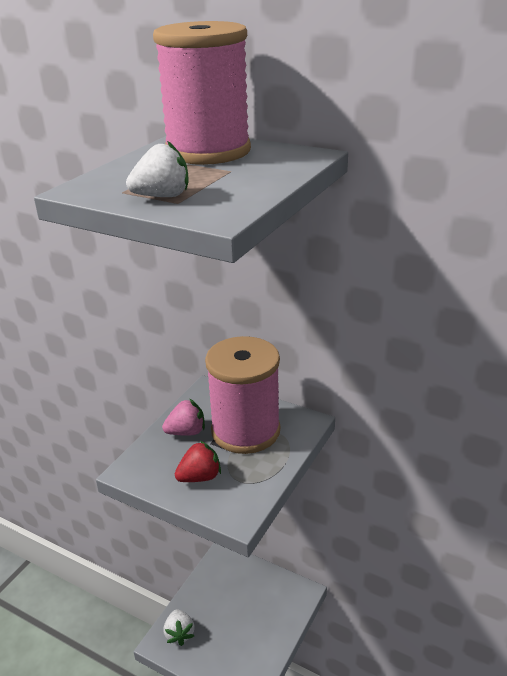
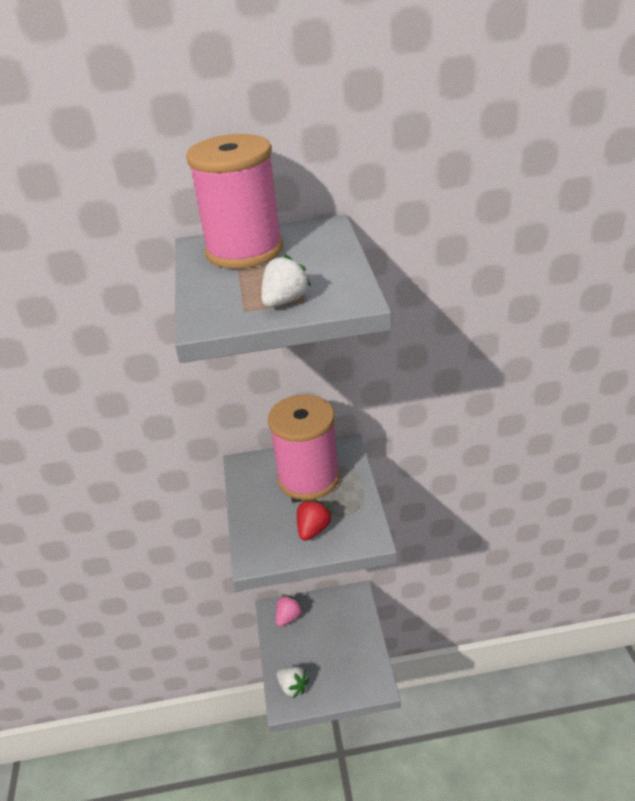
camera: 35 degrees left, 5 degrees up
pink strawberry [162,398,205,436] -> pink strawberry moved to [276,594,304,627]

